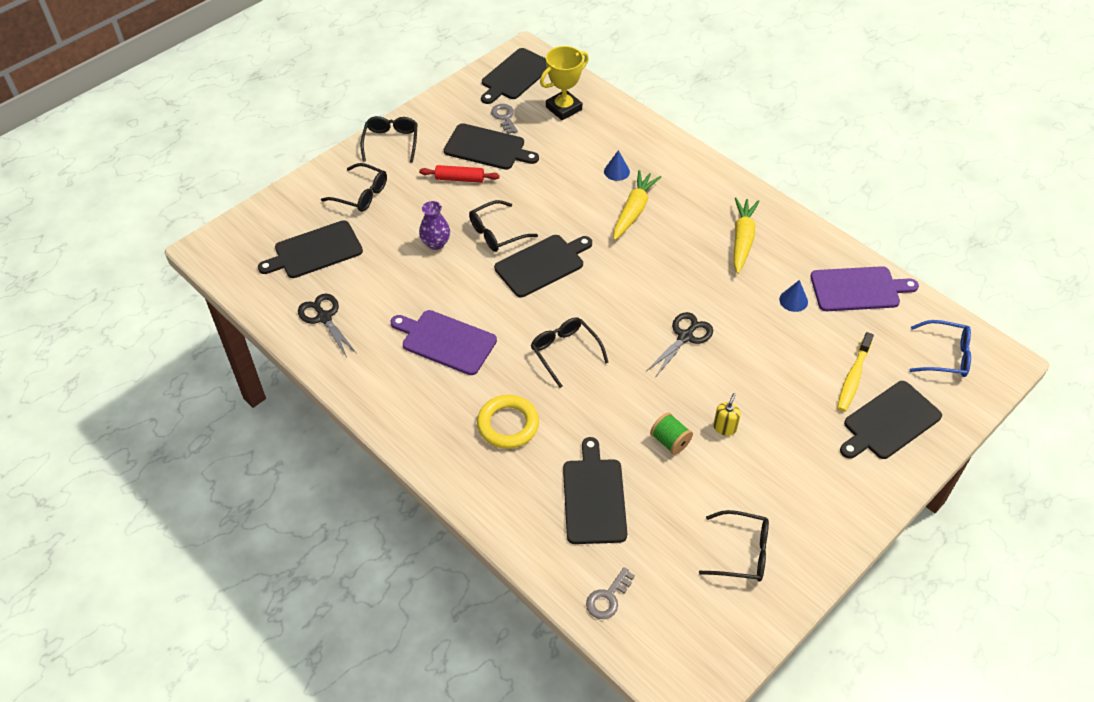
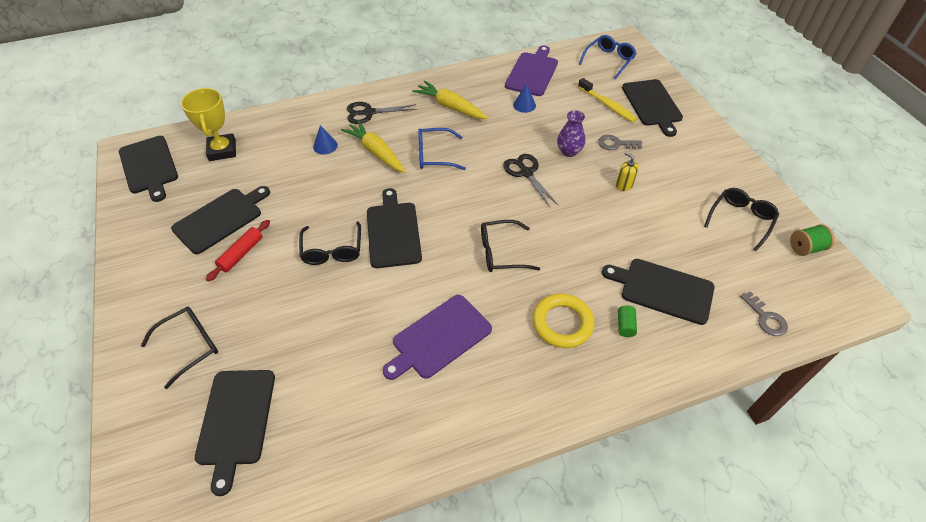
camera: 65 degrees left, 0 degrees up
black scissors [298,293,357,357] -> black scissors moved to [347,102,417,124]
black glasses [361,116,418,163] -> none
purple vase [419,201,450,250] -> purple vase moved to [557,110,585,157]
grey key [491,104,518,134] -> grey key moved to [598,135,642,150]
green spool [650,412,693,455] -> green spool moved to [790,224,835,256]
none -> blue glasses [418,128,466,170]
none -> green cylinder [618,305,637,337]

